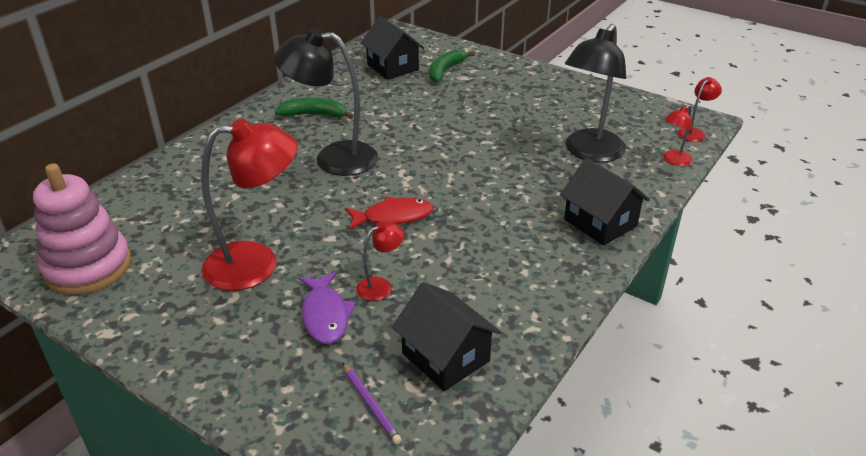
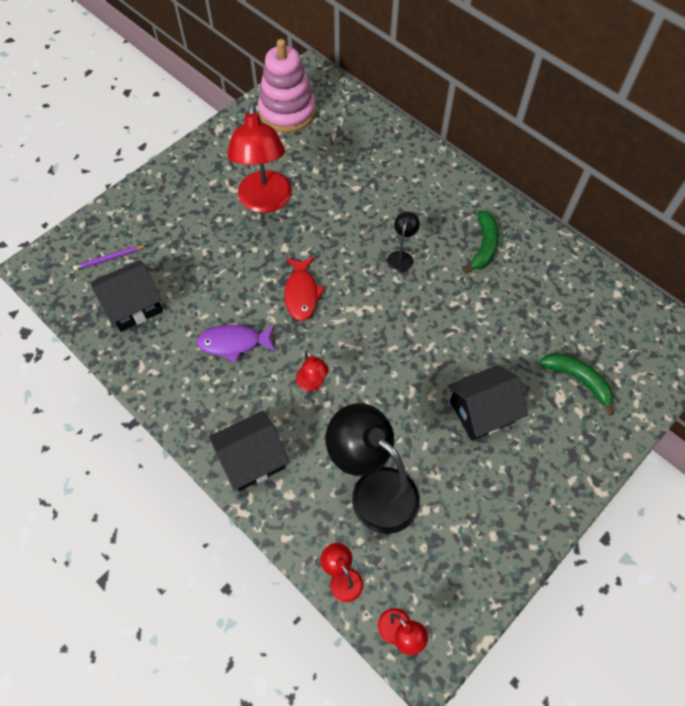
camera: 100 degrees right, 25 degrees up
black lamp [274,28,378,176] -> black lamp [387,212,420,273], size x0.46
purple fish [299,272,356,344] -> purple fish moved to [196,324,275,362]
red lamp [356,221,404,301] -> red lamp moved to [296,350,329,391]
black house [361,16,424,80] -> black house moved to [448,365,528,441]

